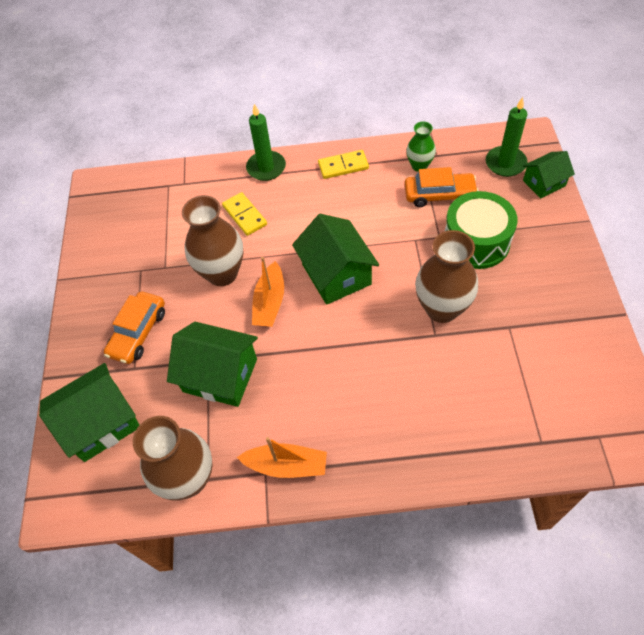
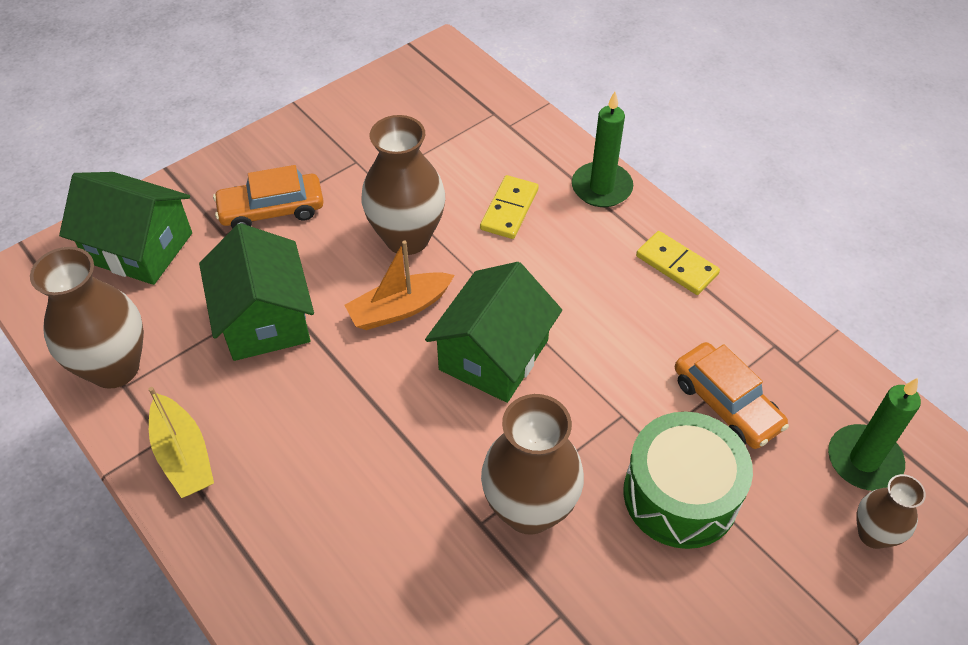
camera: 50 degrees right, 5 degrees down
orange boat [237,437,327,478] -> yellow boat [149,387,214,498]
green vase [406,121,436,172] -> none
green house [523,151,575,198] -> brown vase [856,474,926,549]

